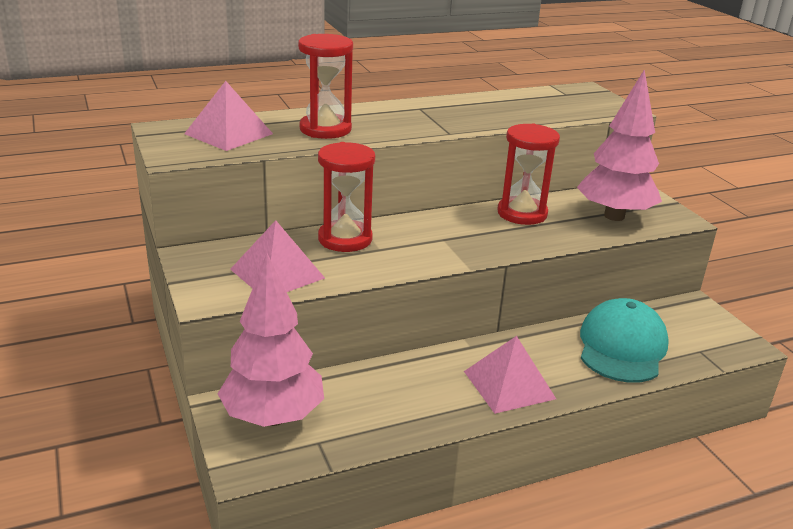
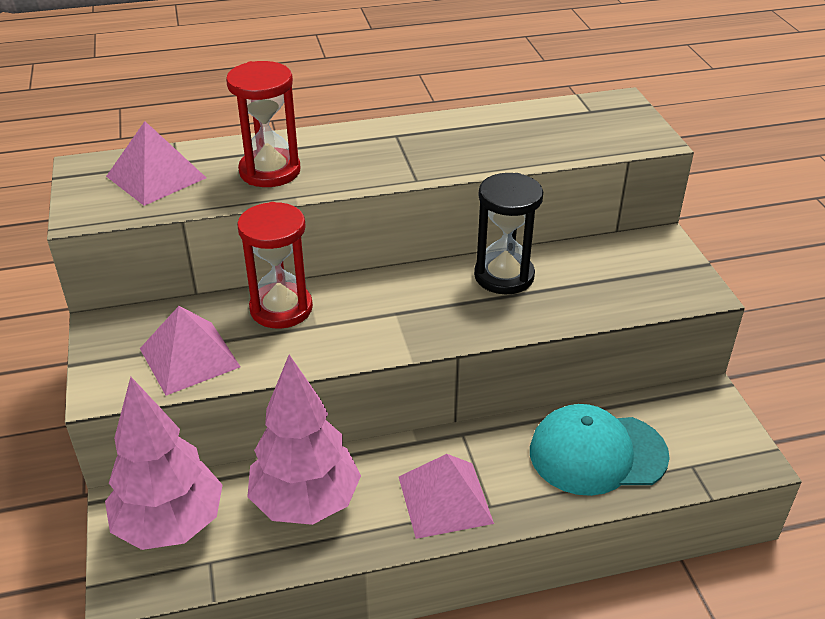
camera: 10 degrees right, 10 degrees up
red hourglass [497,124,560,225] -> black hourglass [474,173,543,295]
pink tree [577,69,662,221] -> pink tree moved to [247,355,361,525]
turquoise cap [580,298,669,383] -> turquoise cap turned 120 degrees counterclockwise [530,404,670,496]

